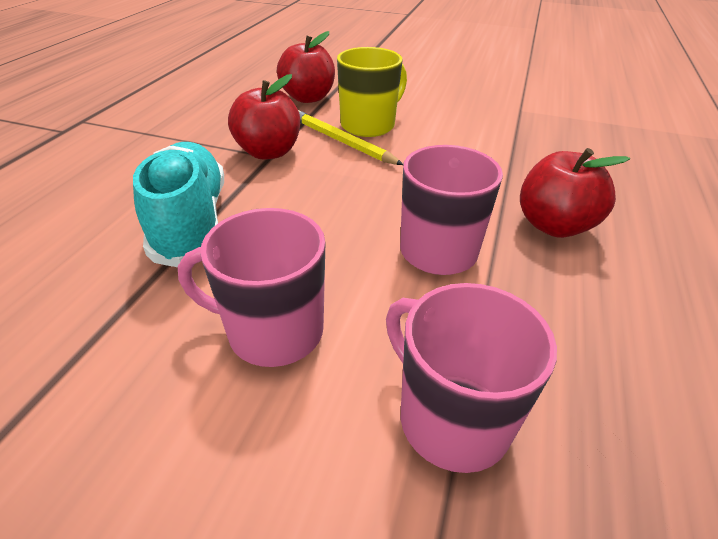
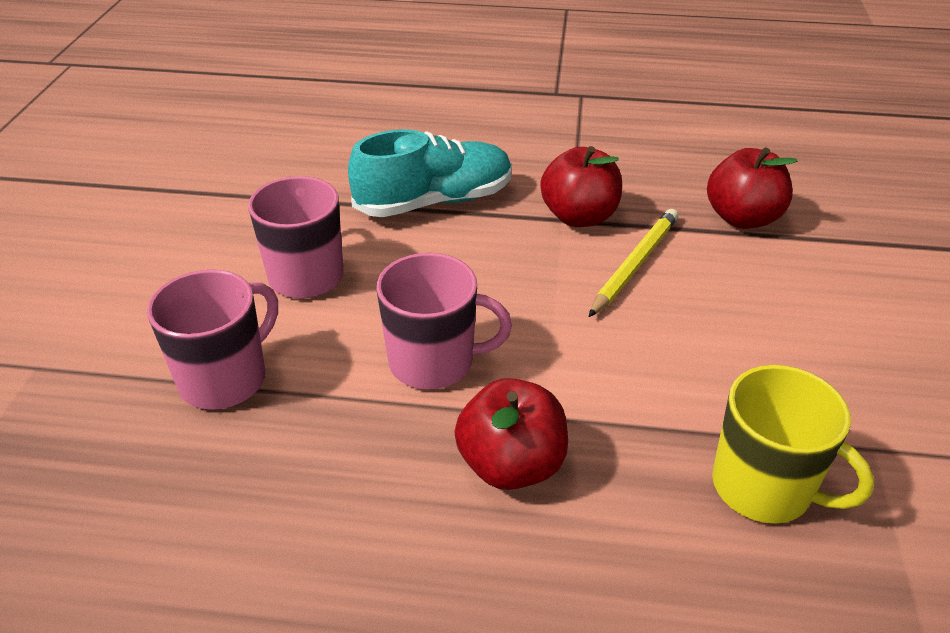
camera: 80 degrees right, 0 degrees up
yellow mug [337,47,407,137] -> yellow mug moved to [712,365,875,524]

